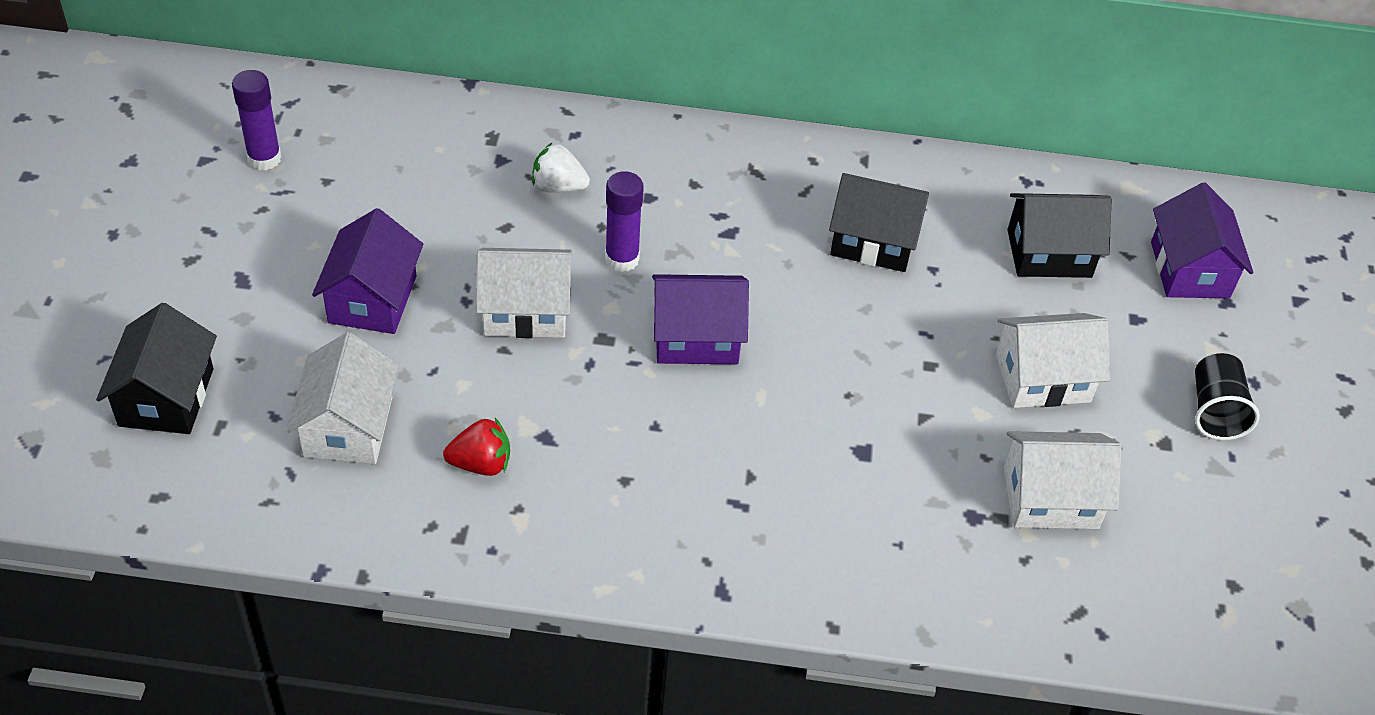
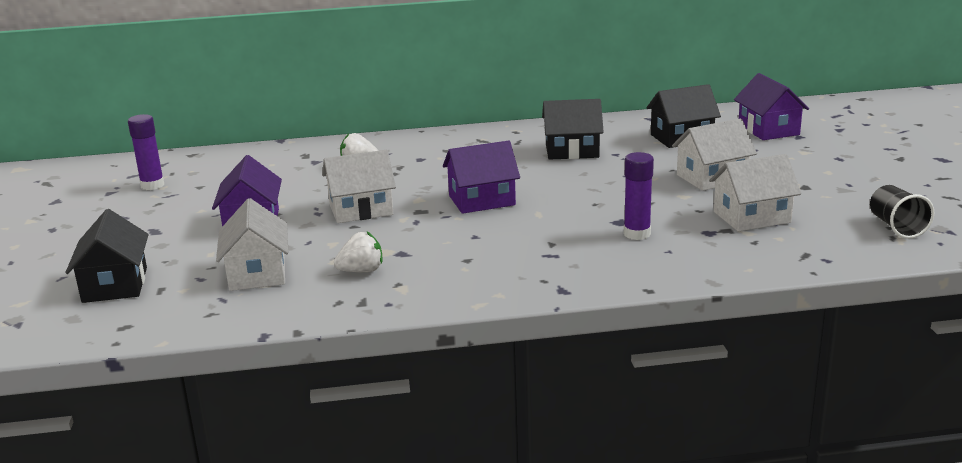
camera: 10 degrees left, 25 degrees down
red strawberry [443,418,510,476] -> white strawberry [334,232,383,272]
purple glue stick [605,171,644,272] -> purple glue stick moved to [624,152,654,240]
black cup [1195,353,1260,440] -> black cup moved to [870,185,934,239]

